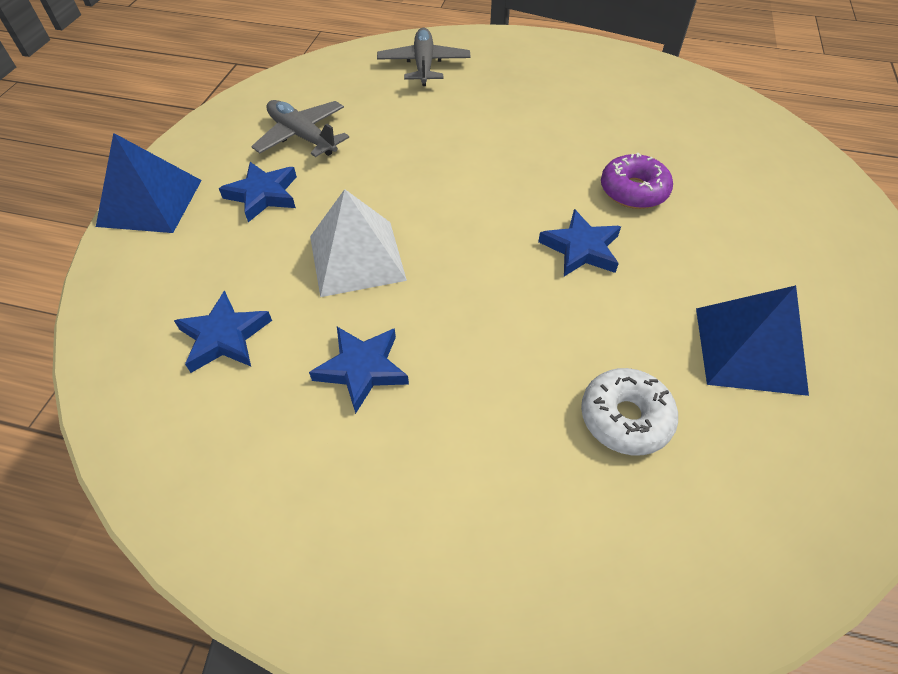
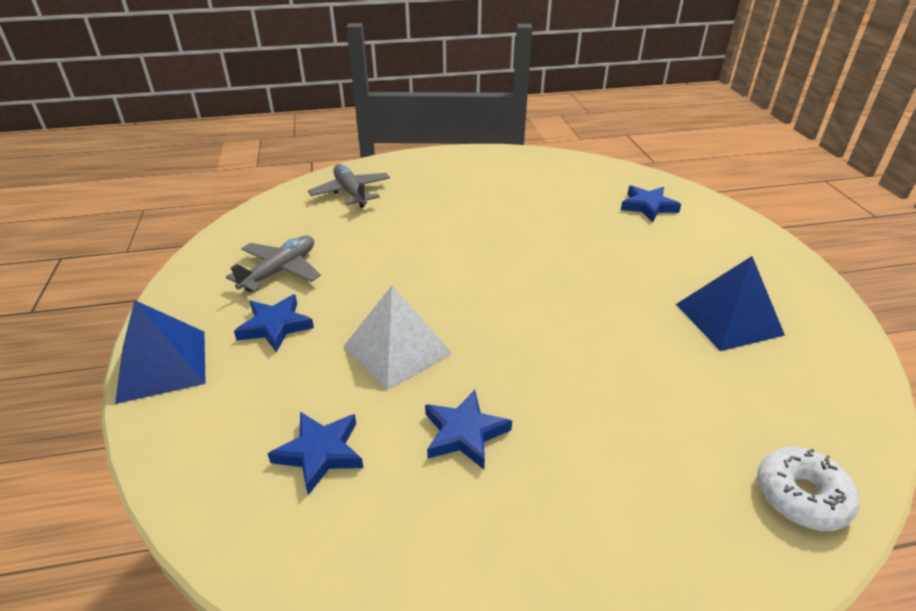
camera: 25 degrees left, 15 degrees down
grey plane [251,100,349,157] -> grey plane turned 105 degrees clockwise [226,236,321,292]
blue star [538,209,621,276] -> blue star moved to [621,185,681,222]
white donut [581,368,678,456] -> white donut moved to [757,447,859,531]
purple donut [601,153,673,209] -> none

